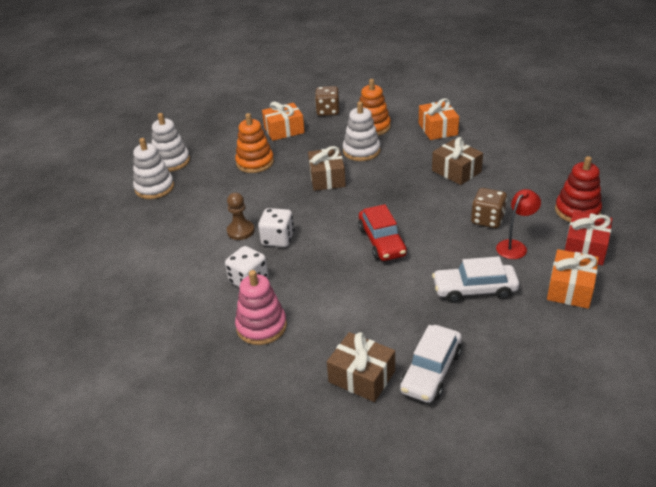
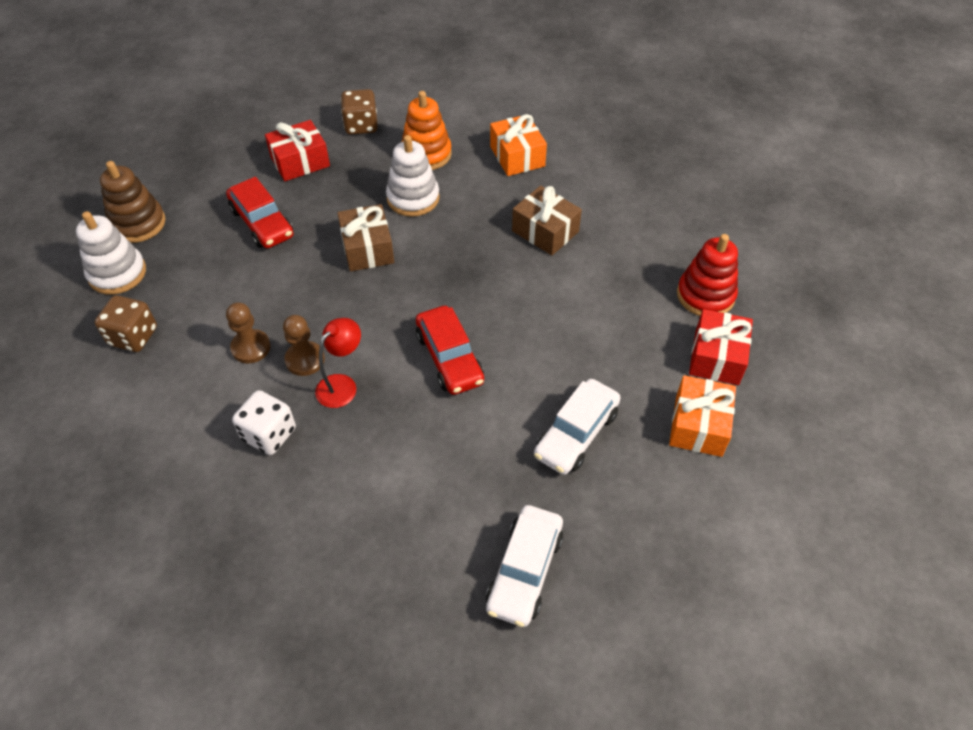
camera: 10 degrees left, 15 degrees up
white stacking toy [152,113,190,172] -> brown stacking toy [100,161,166,243]
orange stacking toy [235,113,274,173] -> red car [226,177,293,248]
pink stacking toy [235,270,287,345] -> none
white dice [258,208,294,247] -> brown pawn [283,315,325,376]
orange gift [262,102,305,141] -> red gift [265,120,330,181]
brown gift [327,332,395,402] -> none
white car [432,257,519,303] -> white car turned 45 degrees counterclockwise [534,379,621,475]
brown dice [471,188,507,228] -> brown dice moved to [95,295,157,352]
red lamp [496,189,541,259] -> red lamp moved to [315,318,361,408]

